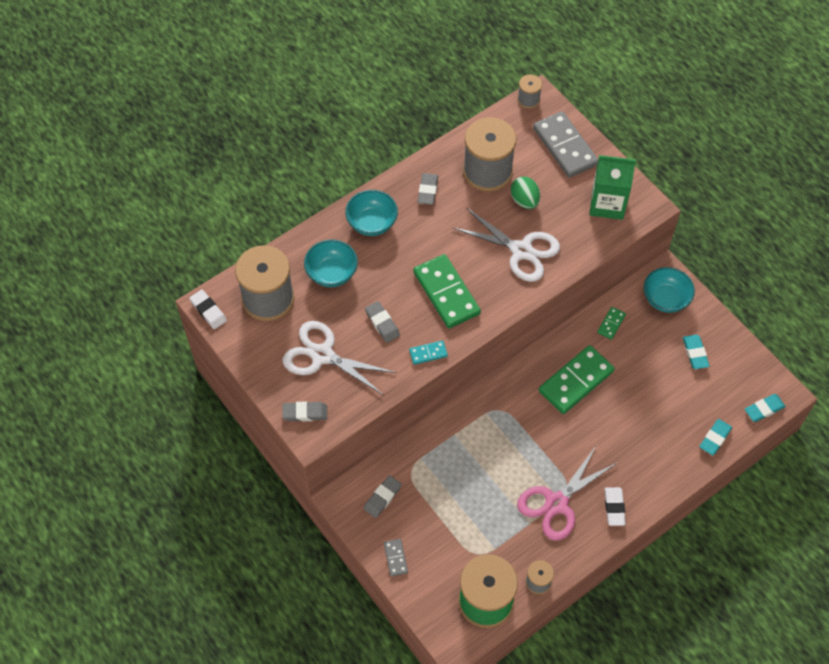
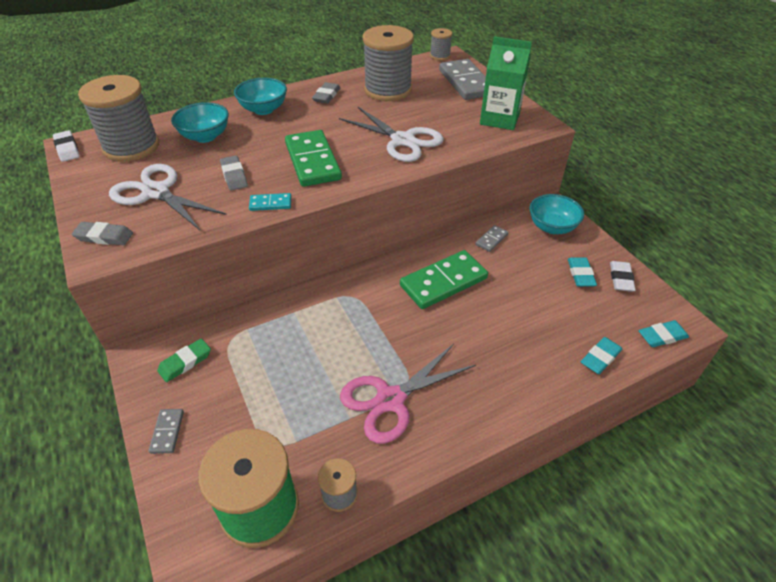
camera: 10 degrees right, 15 degrees down
grey eraser [363,475,402,518] -> green eraser [157,338,211,382]
green egg [511,177,540,209] -> none
green domino [597,307,626,340] -> grey domino [475,225,508,252]
white eraser [605,487,626,526] -> white eraser moved to [610,261,636,292]

